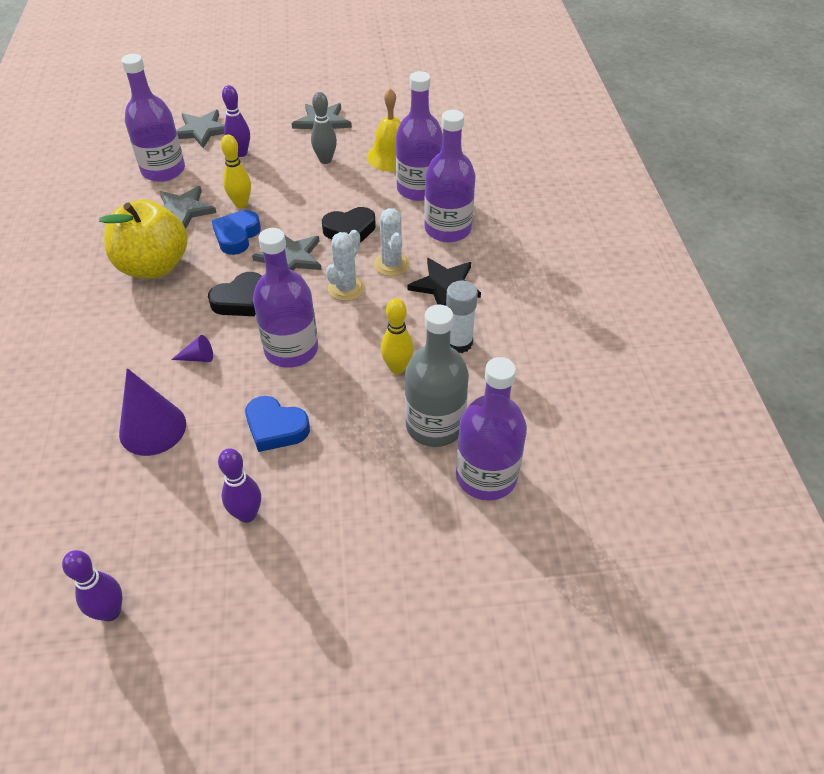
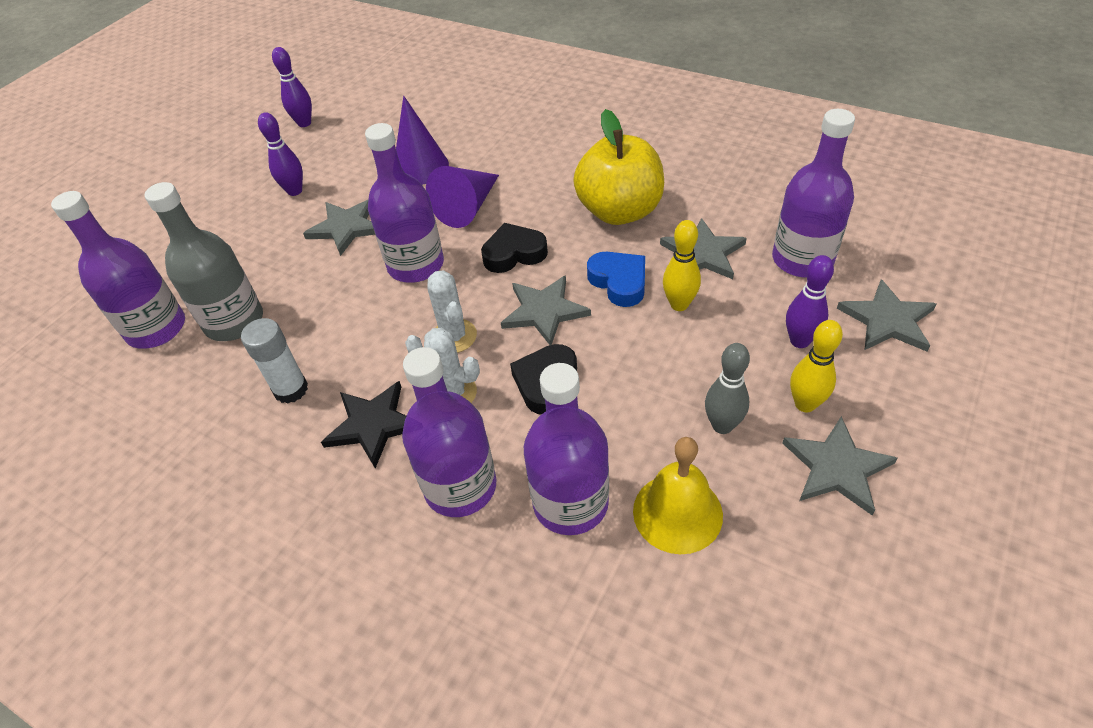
camera: 130 degrees right, 0 degrees up
purple cone [171,335,213,362] -> purple cone [426,166,499,228], size x2.19
black heart [208,272,262,316] -> black heart turned 75 degrees clockwise [481,223,548,273]
blue heart [245,396,310,452] -> grey star [303,200,375,256]
yellow bowling pin [381,298,414,374] -> yellow bowling pin moved to [790,320,843,412]

